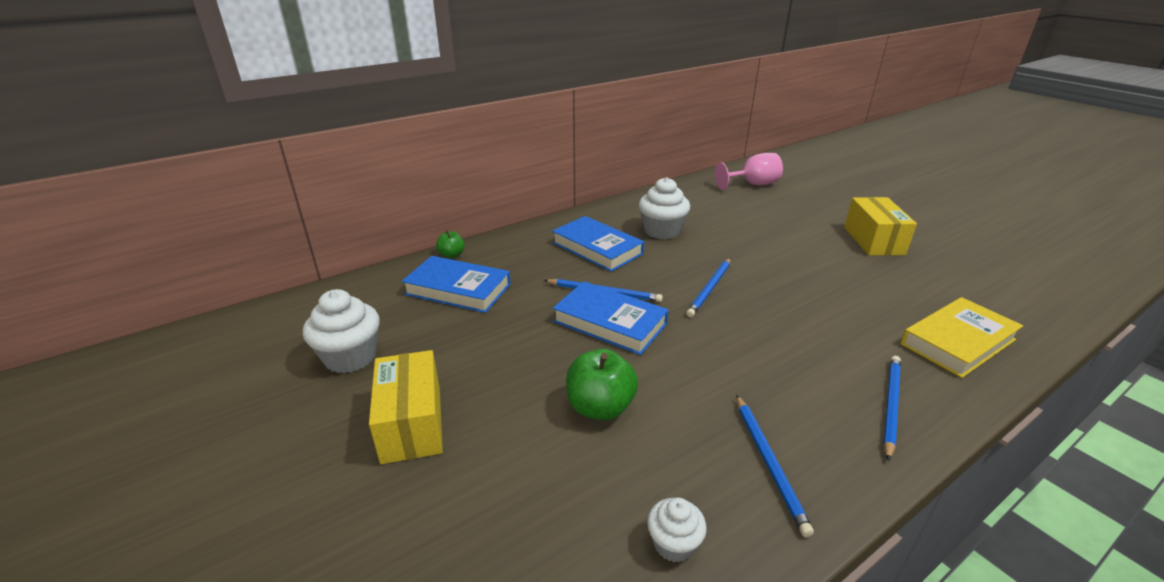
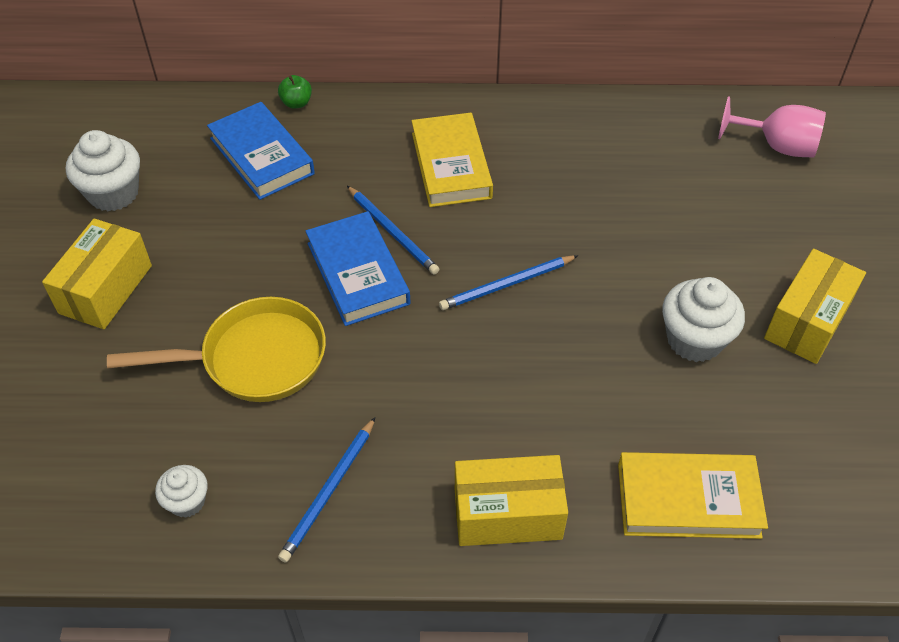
camera: 35 degrees right, 20 degrees up
blue book [552,216,644,272] -> yellow book [412,113,493,207]
green apple [566,349,638,420] -> yellow pan [107,297,326,402]
white cupcake [639,177,690,239] -> white cupcake moved to [662,277,745,362]
blue pencil [883,356,901,461] -> yellow box [455,455,568,546]

